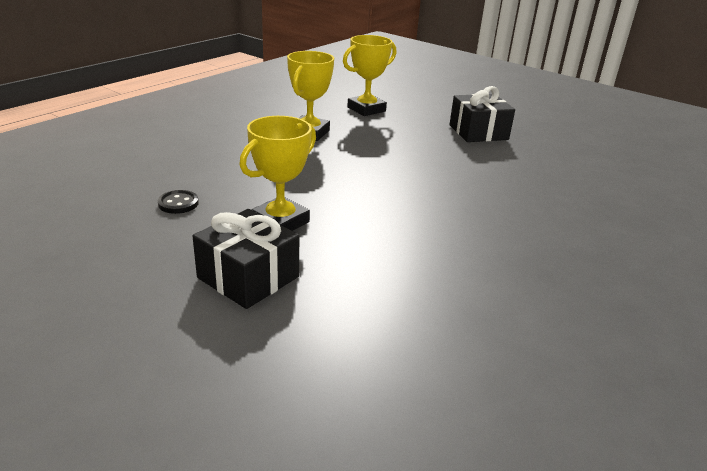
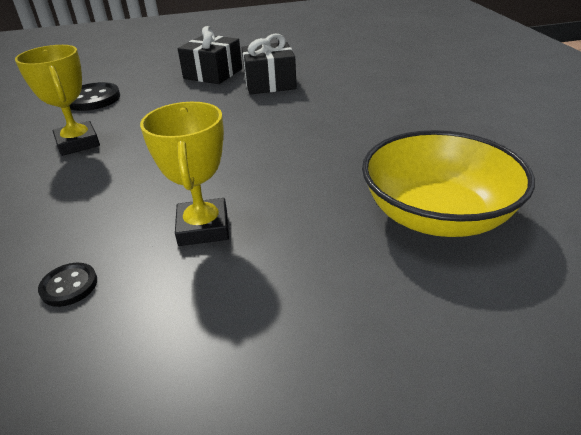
camera: 45 degrees left, 5 degrees up
black gift [193,209,299,309] -> black gift moved to [242,34,297,94]
yellow trophy [343,35,396,116] -> black button [70,82,120,111]
none -> yellow bowl [362,130,535,237]

